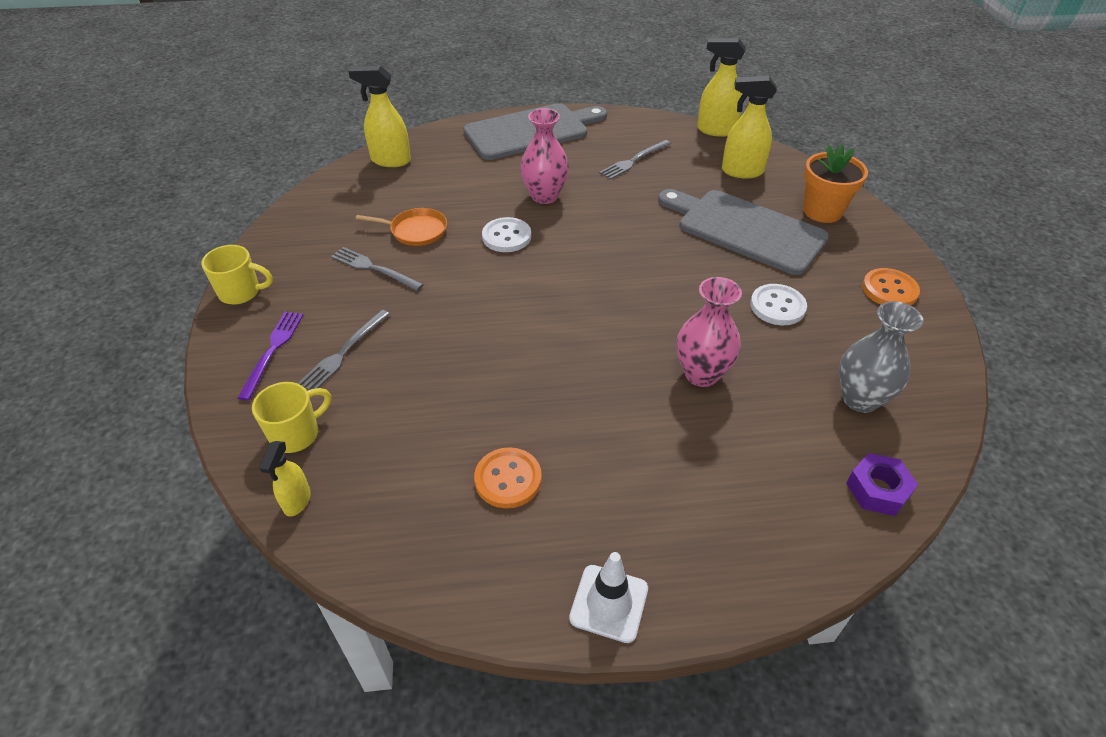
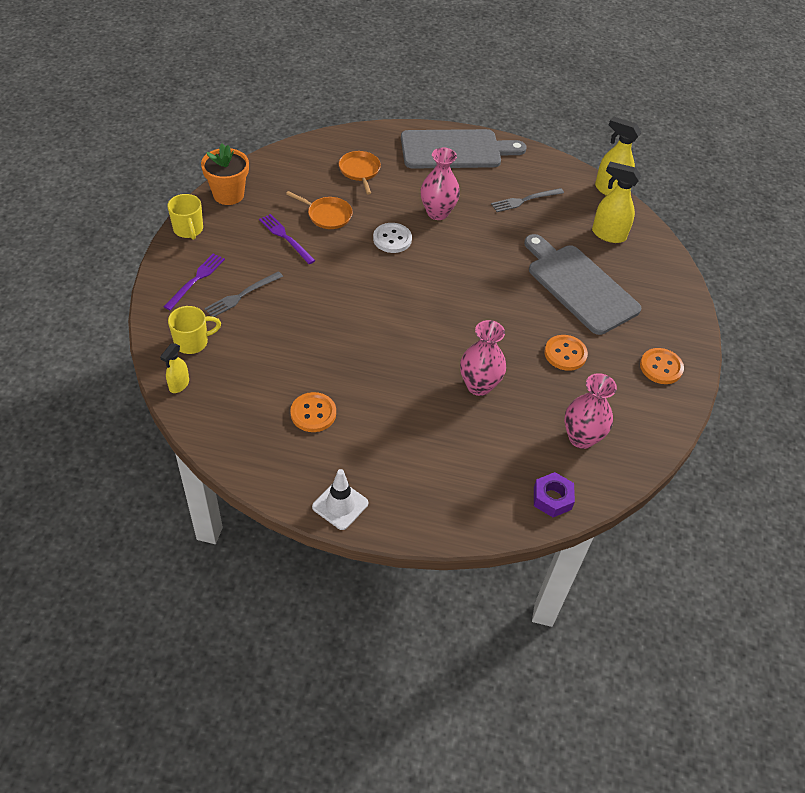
camera: 15 degrees right, 5 degrees up
yellow mug [201,245,273,304] -> yellow mug turned 45 degrees clockwise [167,194,203,240]
grey fork [331,247,424,291] -> purple fork [259,214,316,264]
yellow spray bottle [348,66,411,167] -> none
white button [750,284,807,325] -> orange button [545,335,588,371]
orange flower pot [803,144,868,223] -> orange flower pot moved to [201,144,249,205]
grey vase [839,301,923,413] -> pink vase [564,373,617,449]
none -> orange pan [339,151,381,194]

